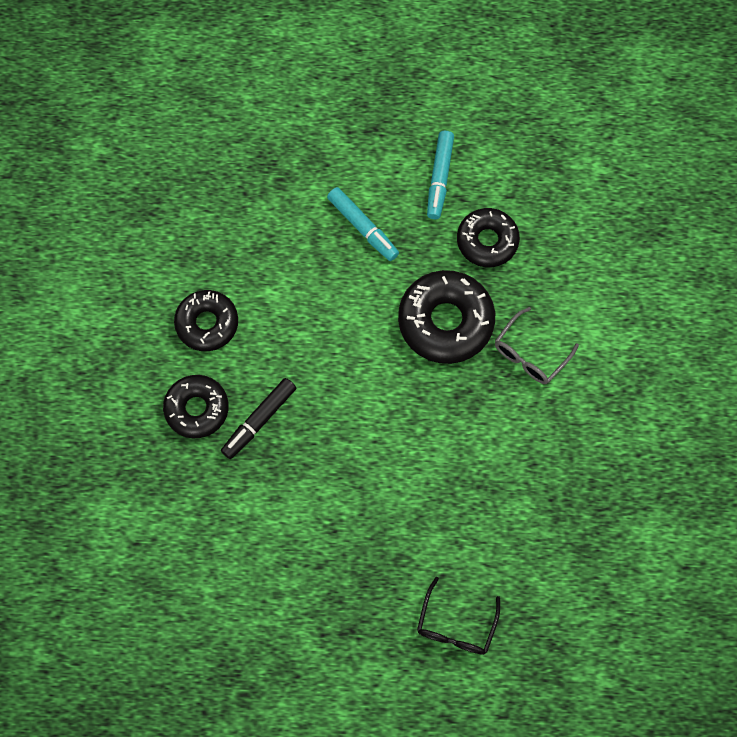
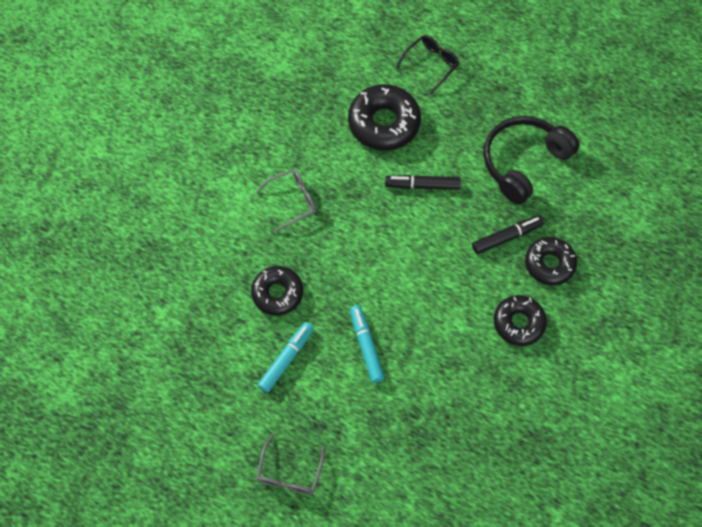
camera: 155 degrees left, 5 degrees down
black donut [398,270,495,364] -> black donut moved to [348,84,421,151]
none -> grey glasses [256,434,325,494]
none -> black marker [385,175,461,190]
none -> black headphones [483,116,580,204]

